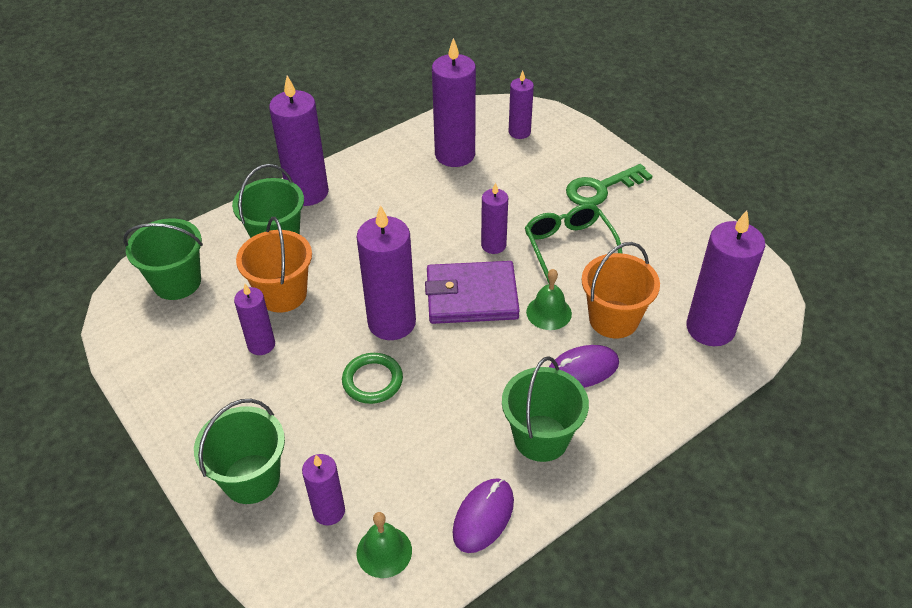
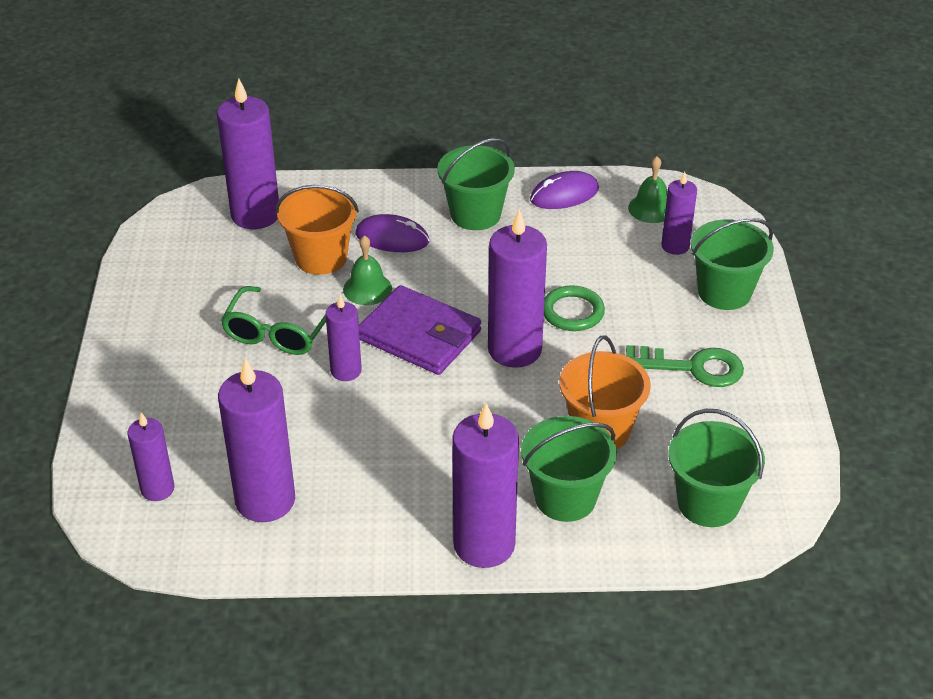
camera: 145 degrees left, 5 degrees down
purple candle [234,284,275,355] -> none
green key [566,164,652,205] -> green key moved to [626,345,744,387]

